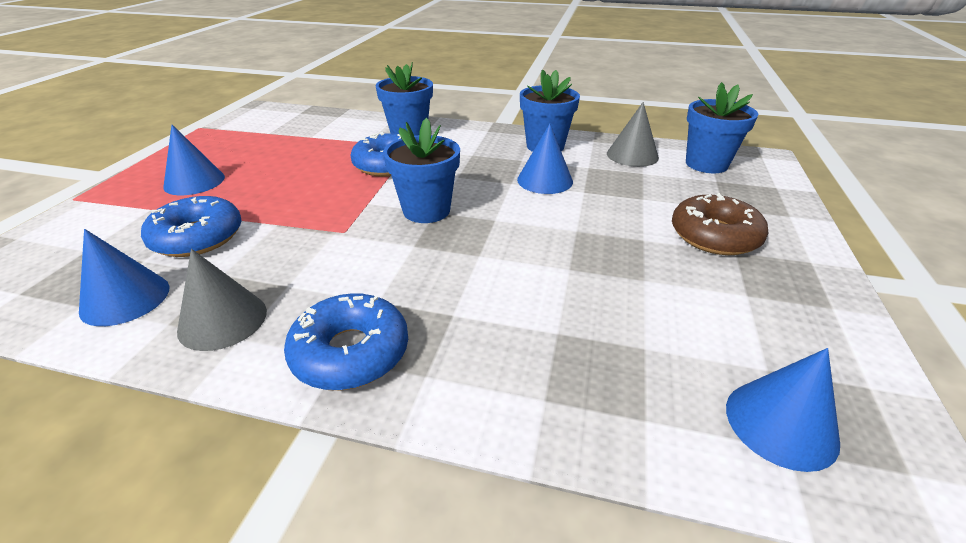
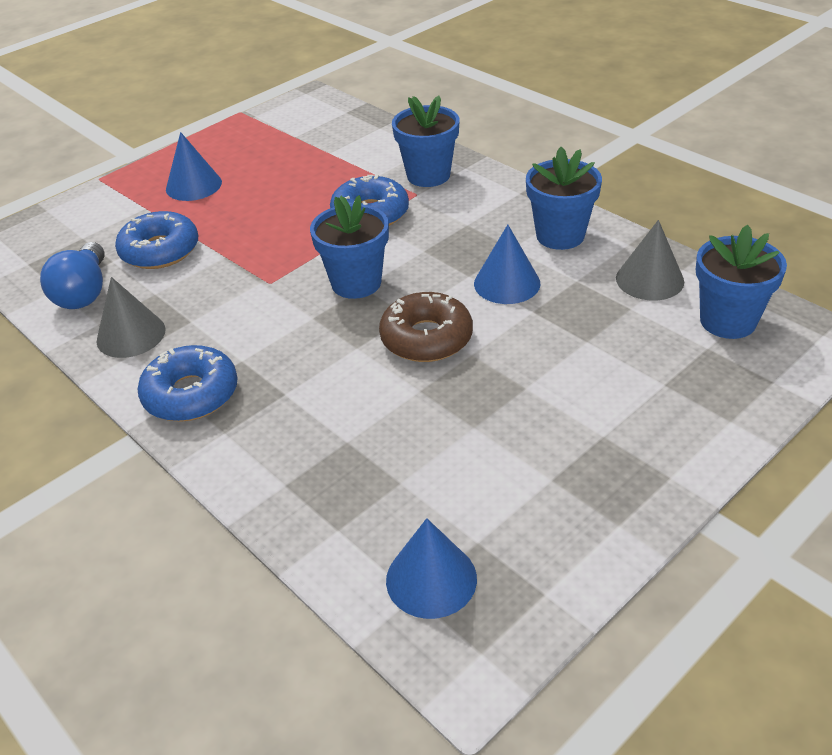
camera: 35 degrees right, 5 degrees up
blue cone [79,229,169,326] -> blue light bulb [40,242,105,309]
brown donut [672,193,769,255] -> brown donut moved to [379,292,473,362]

